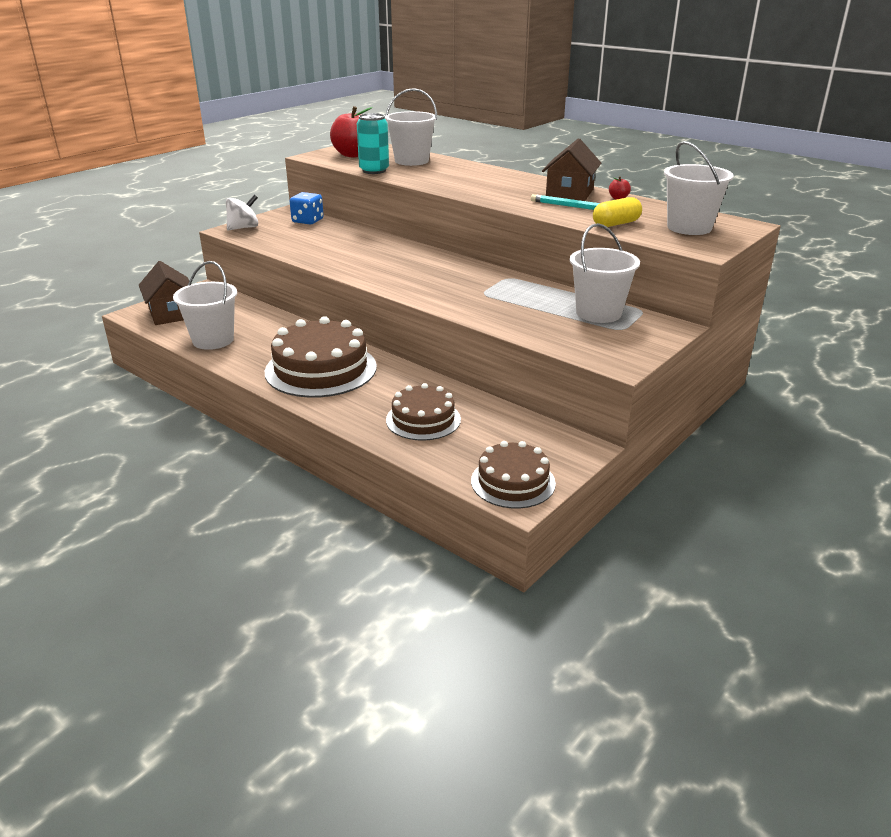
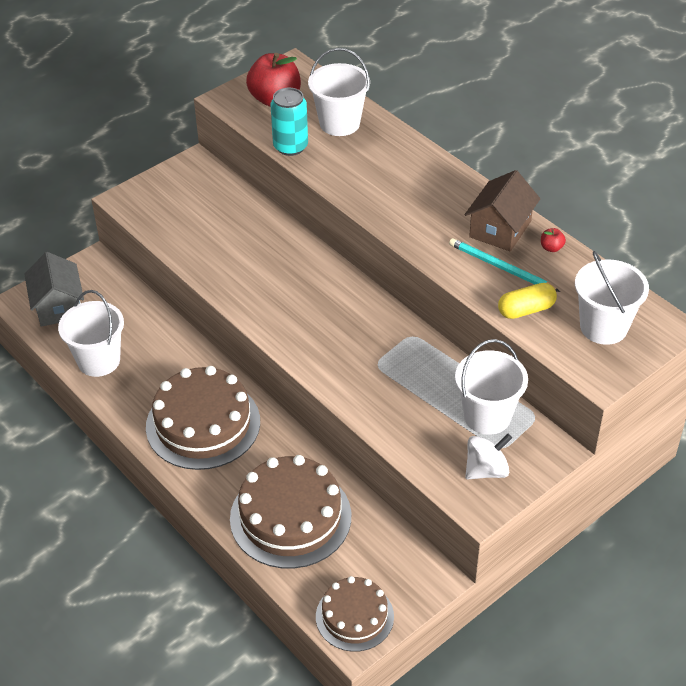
camera: 10 degrees right, 15 degrees up
brown house [139,261,189,325] -> grey house [24,252,84,327]
white spinning top [226,195,258,230] -> white spinning top moved to [465,433,512,479]
blue dice [290,192,324,224] -> none
brown cake [386,383,461,441] -> brown cake [230,455,351,569], size x1.65

